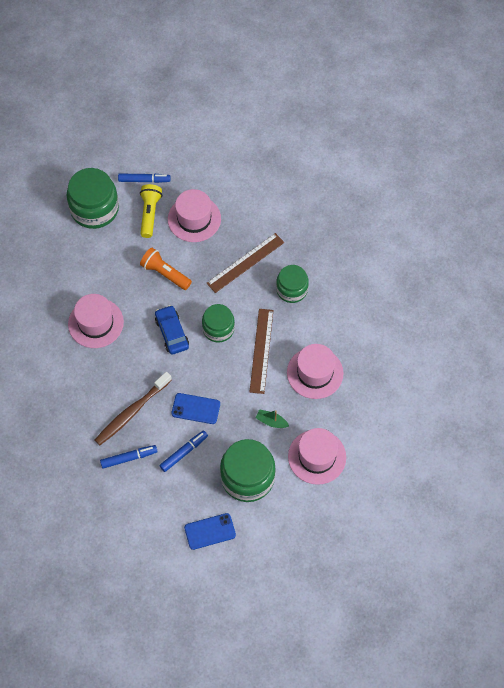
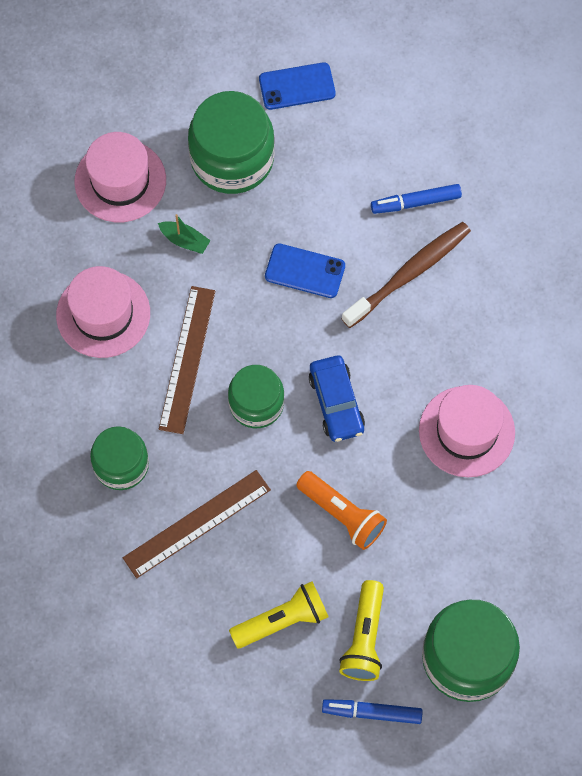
camera: 175 degrees left, 5 degrees up
blue marker [159,430,208,472] -> none
pink hat [168,189,221,242] -> yellow flashlight [229,581,329,648]

